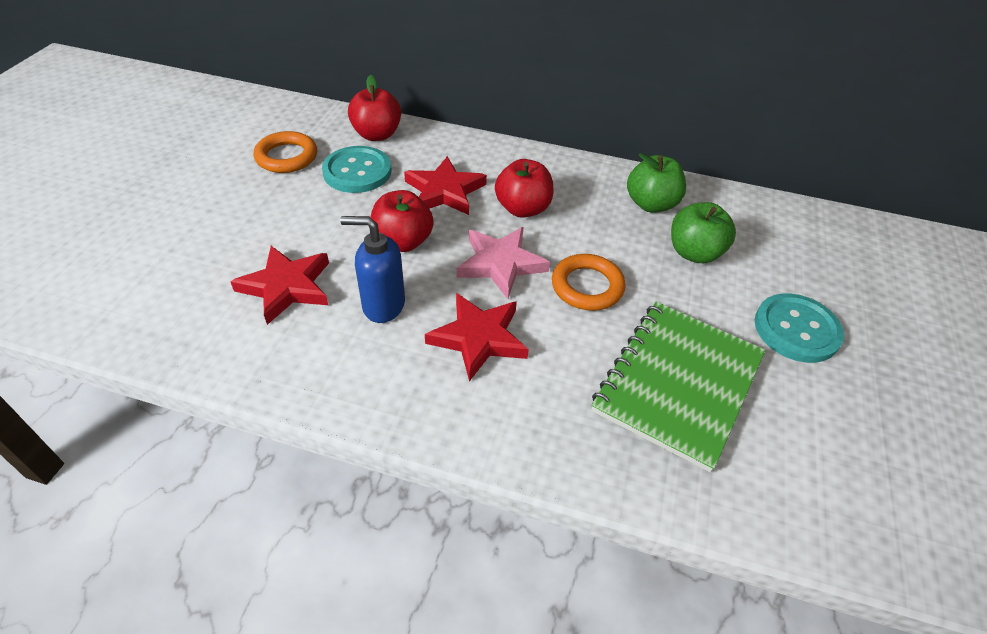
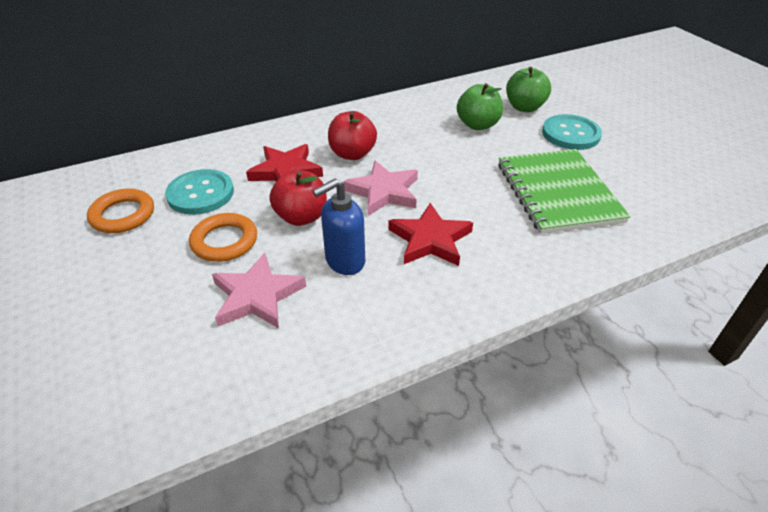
camera: 40 degrees left, 5 degrees down
red star [230,246,329,325] -> pink star [212,253,306,328]
red apple [348,75,401,141] -> none
orange ring [552,254,626,311] -> orange ring moved to [189,213,257,262]
green apple [627,153,686,213] -> green apple moved to [506,67,551,112]

